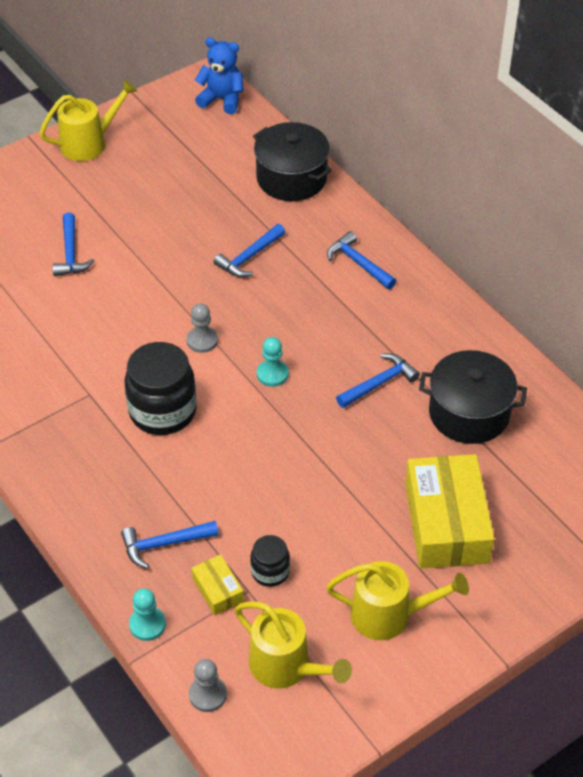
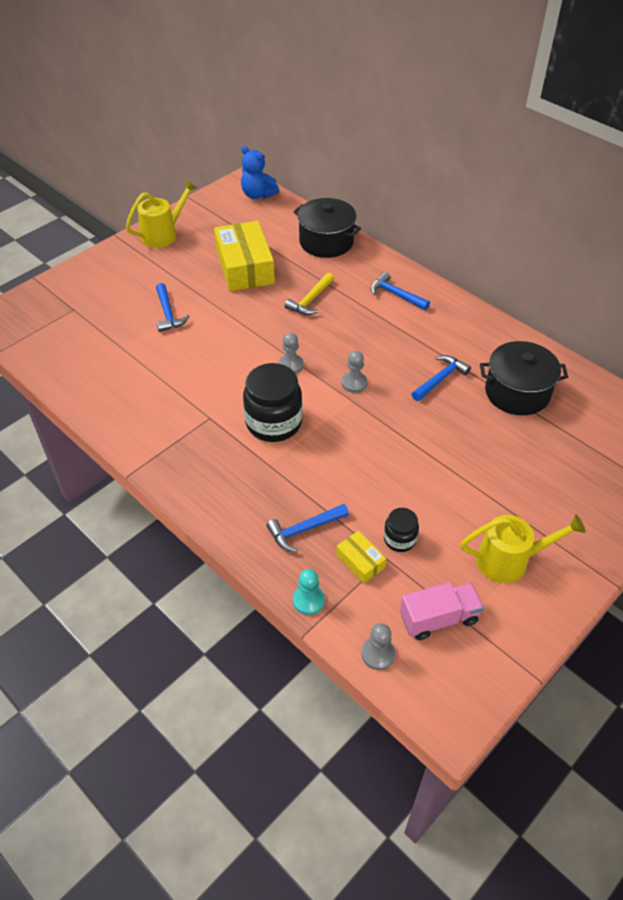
camera: 10 degrees left, 0 degrees up
blue teddy bear [195,37,244,114] -> blue teddy bear turned 150 degrees counterclockwise [241,146,279,199]
blue hammer [214,224,285,277] -> yellow hammer [285,273,334,315]
yellow watering can [235,602,352,689] -> pink truck [400,582,484,640]
turquoise pawn [257,337,289,387] -> grey pawn [342,351,368,393]
yellow box [405,454,494,569] -> yellow box moved to [214,221,275,291]

